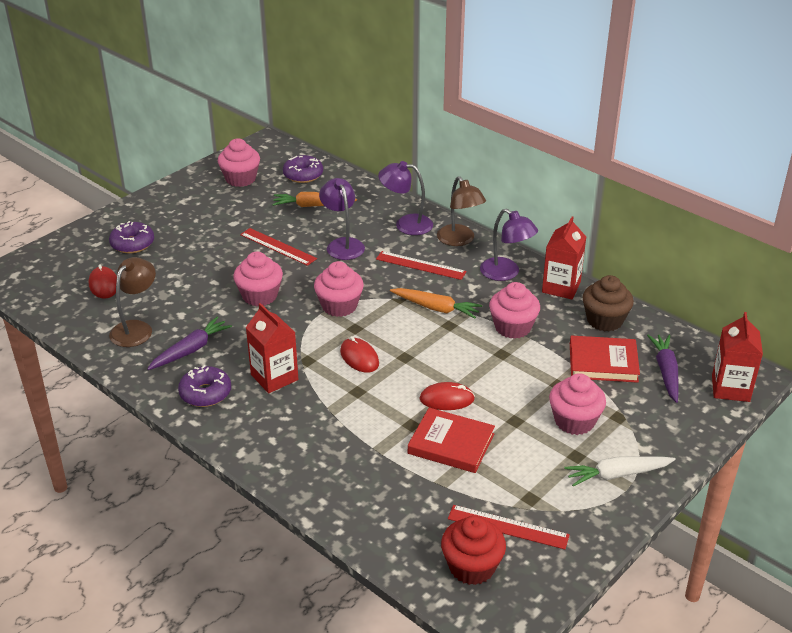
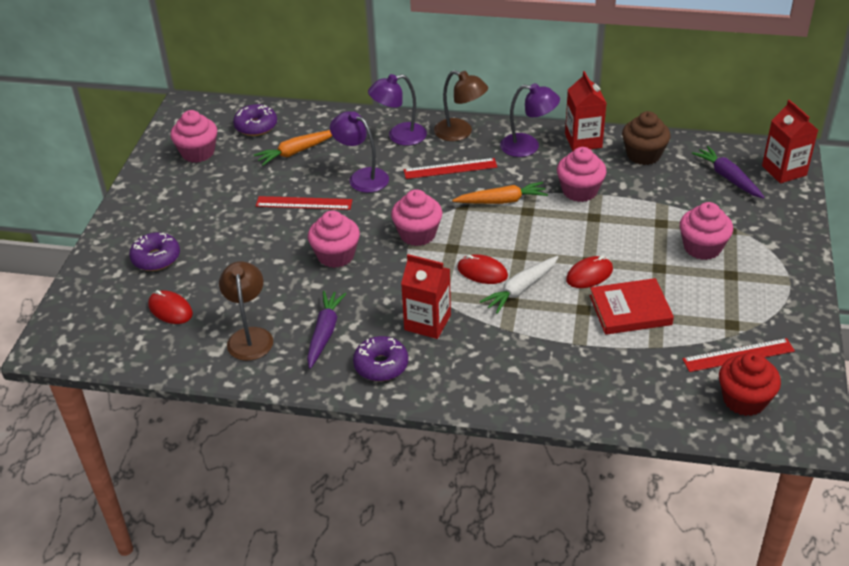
camera: 30 degrees left, 5 degrees up
white carrot [564,456,676,487] -> white carrot moved to [480,256,558,314]
red book [570,336,640,383] -> none

